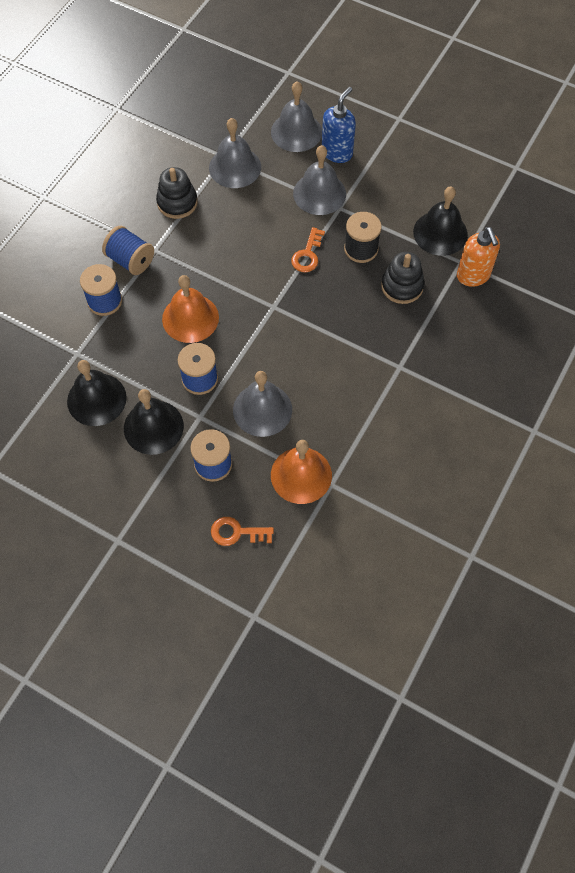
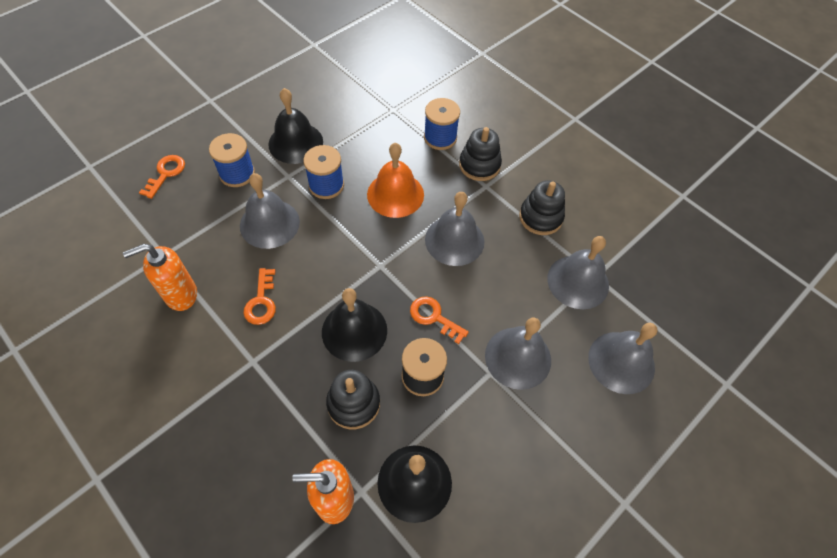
camera: 105 degrees right, 5 degrees down
black bell [67,360,127,426] -> black bell moved to [322,288,387,362]
blue spool [102,226,154,275] -> black stacking toy [459,127,502,181]
orange bell [271,440,332,504] -> none
blue soap dispenser [322,87,356,163] -> none
none -> orange soap dispenser [123,244,197,311]
none -> orange key [243,268,276,325]
none -> grey bell [425,192,484,266]

